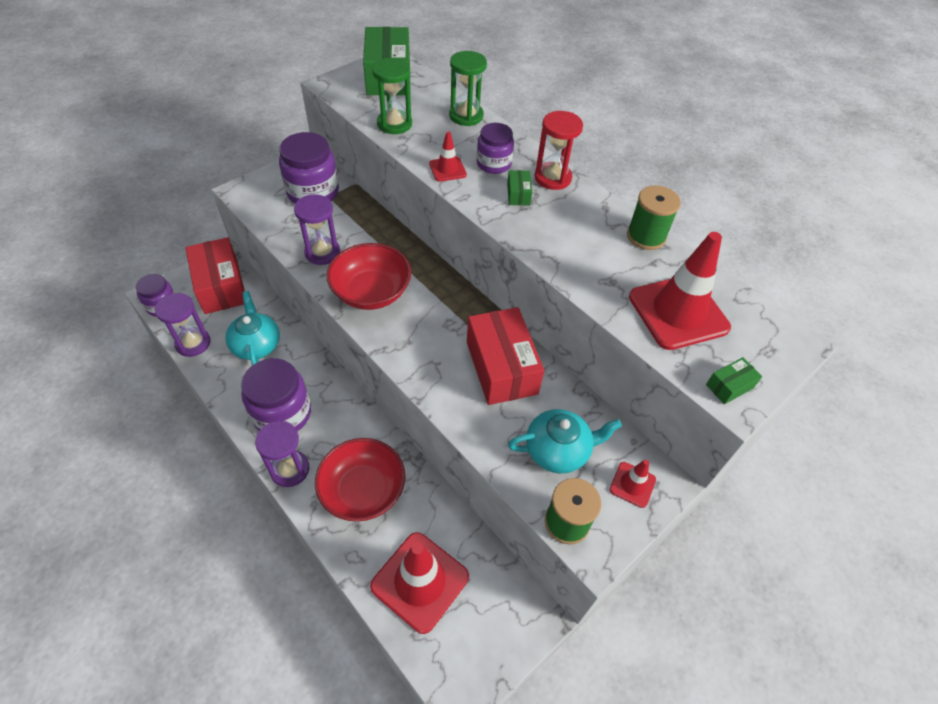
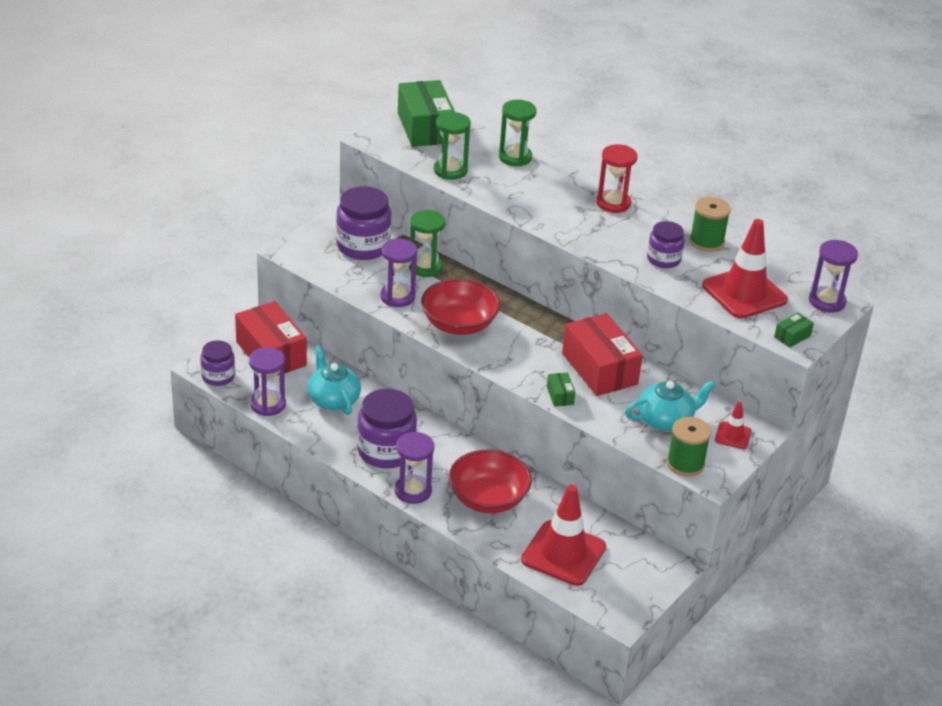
camera: 10 degrees left, 15 degrees down
red traffic cone [429,131,467,182] -> none
purple jar [477,123,514,174] -> purple jar moved to [647,221,685,268]
green box [507,170,532,205] -> green box moved to [547,372,576,407]
none -> green hourglass [409,210,445,277]
none -> purple hourglass [809,240,858,313]

